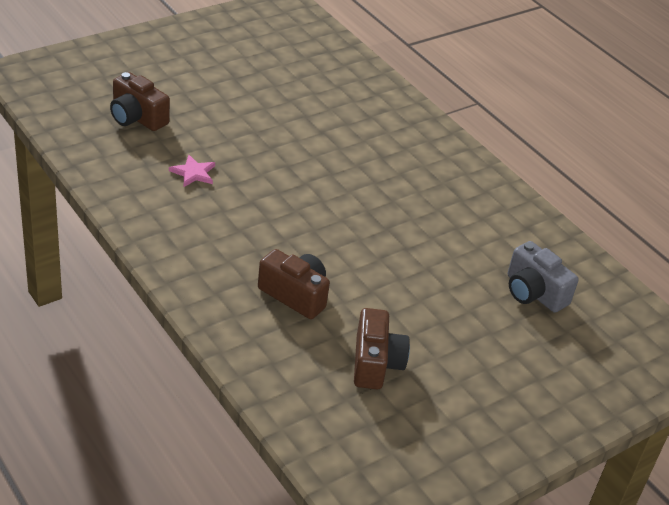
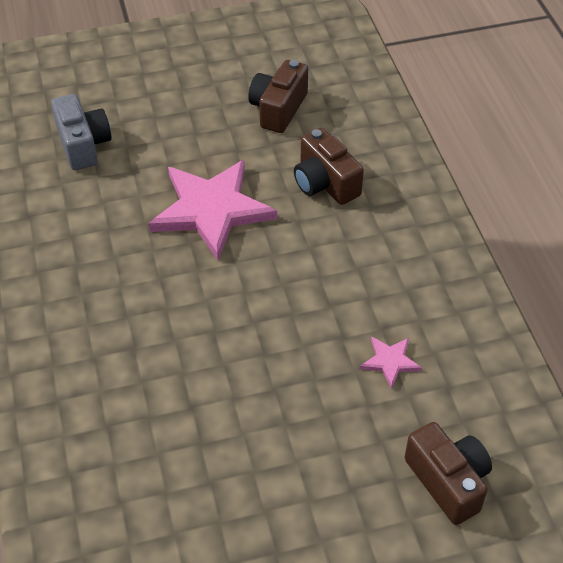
camera: 155 degrees left, 10 degrees up
none -> pink star [148,160,277,260]

